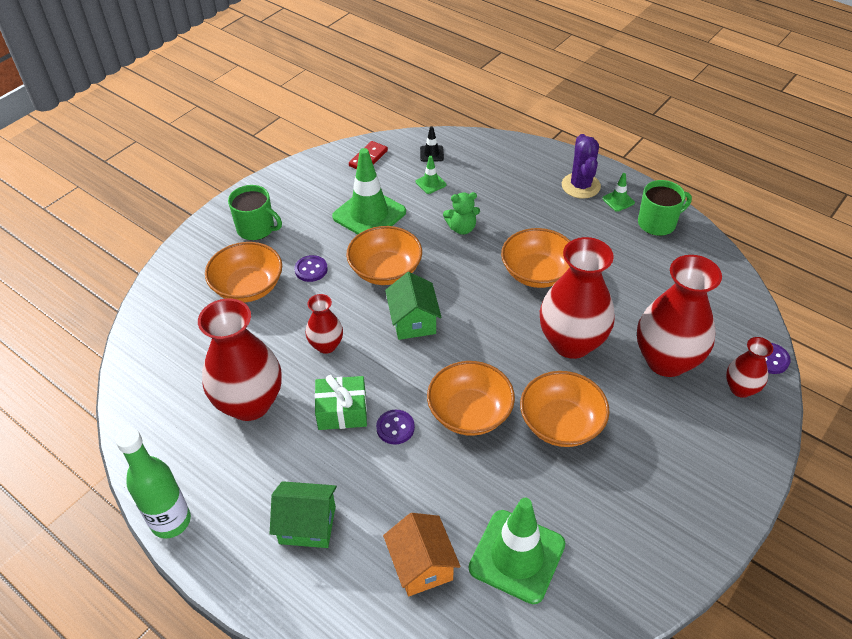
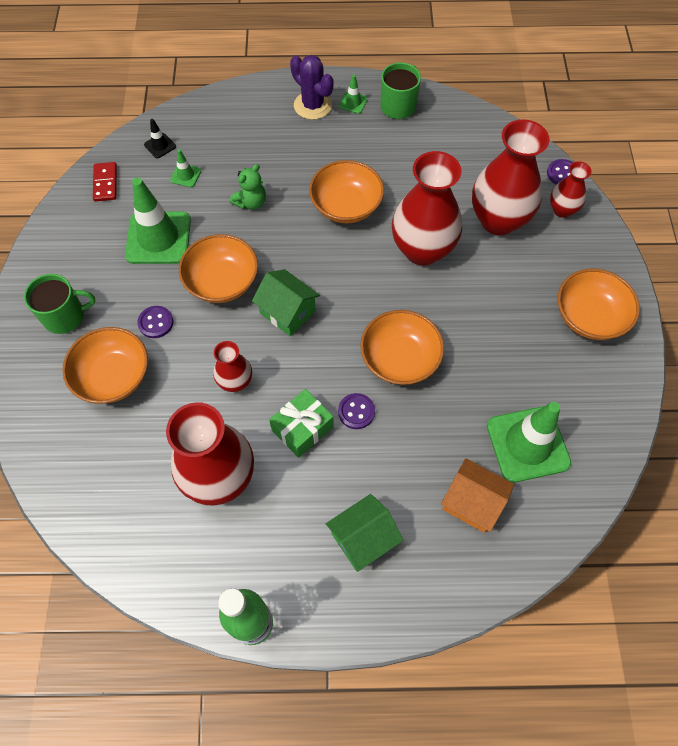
camera: 40 degrees left, 15 degrees up
orange bowl [520,371,610,447] -> orange bowl moved to [557,269,640,340]

